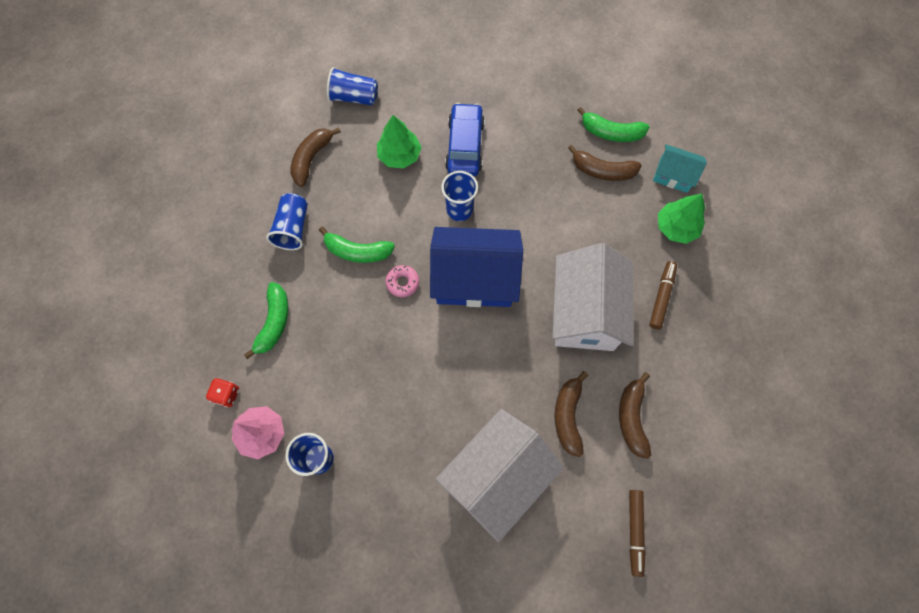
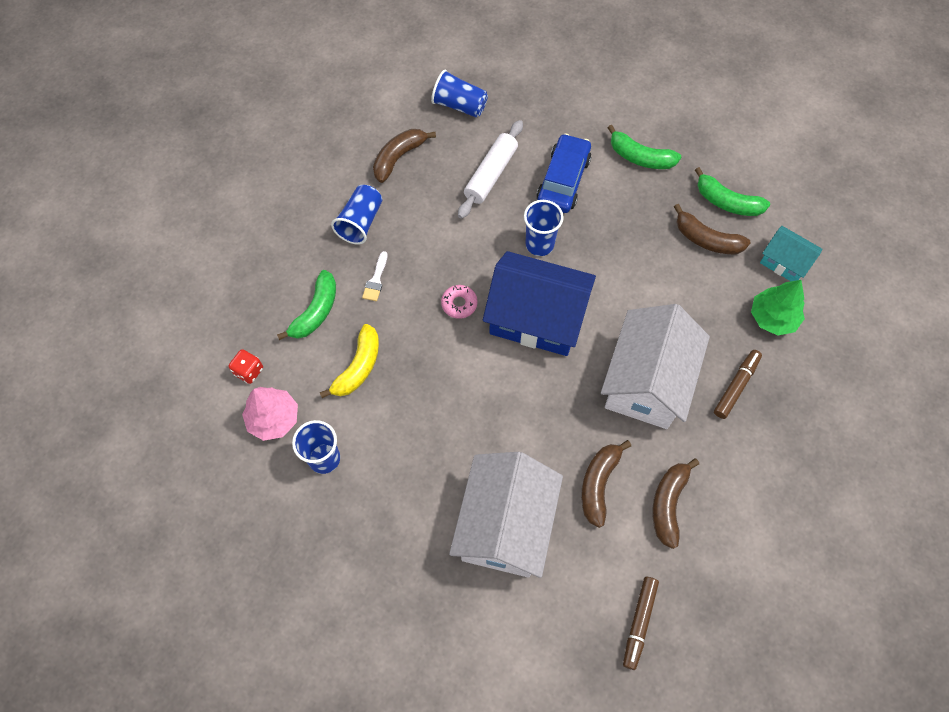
camera: 15 degrees right, 5 degrees down
green banana [319,227,395,263] -> green banana moved to [608,125,682,169]
green tree [377,115,422,168] -> white rolling pin [458,120,523,219]
white house [436,409,564,542] -> white house turned 45 degrees counterclockwise [449,452,563,578]
none -> yellow banana [320,324,379,398]
none -> white brush [362,251,388,301]

